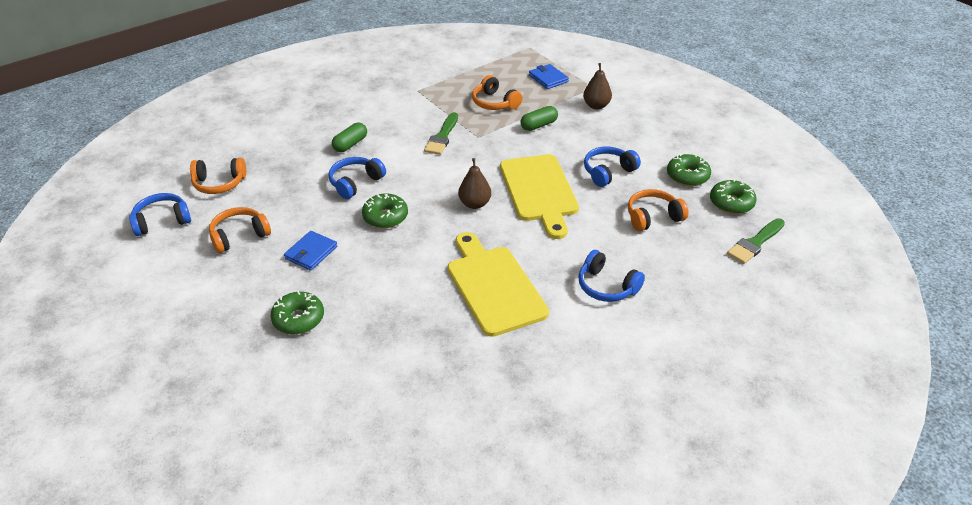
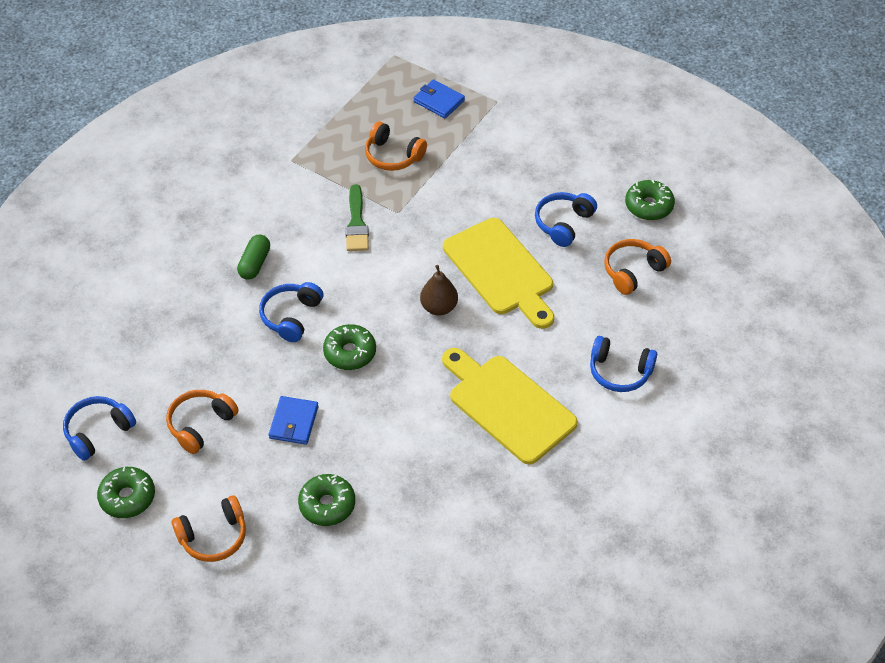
camera: 20 degrees left, 10 degrees up
orange headphones [190,158,246,194] -> orange headphones moved to [172,495,246,562]
green capsule [520,106,558,131] -> none
brown pear [583,63,612,109] -> none
green donut [710,179,757,214] -> green donut moved to [97,467,155,518]
green brush [727,218,785,264] -> none

